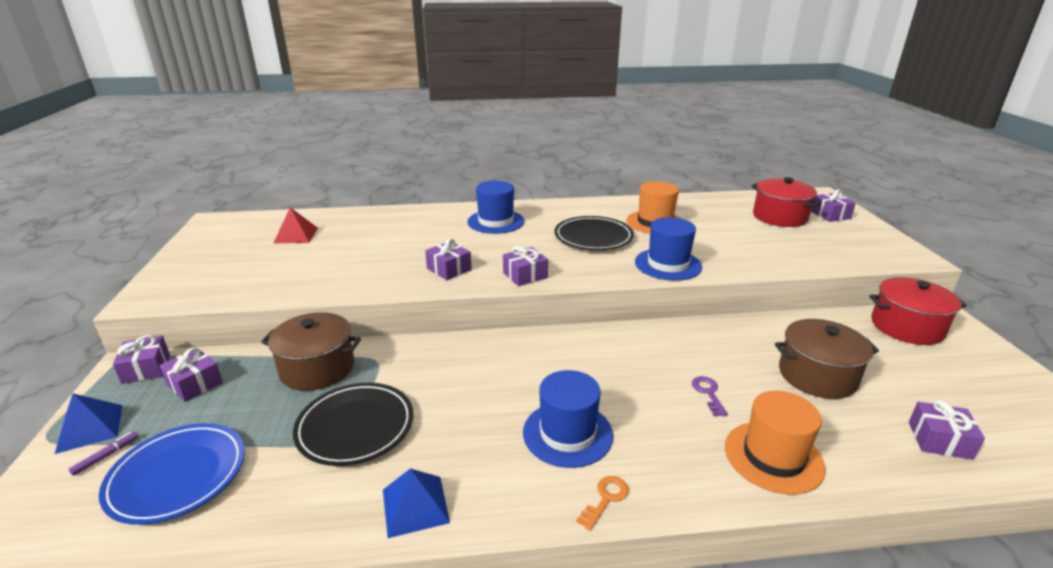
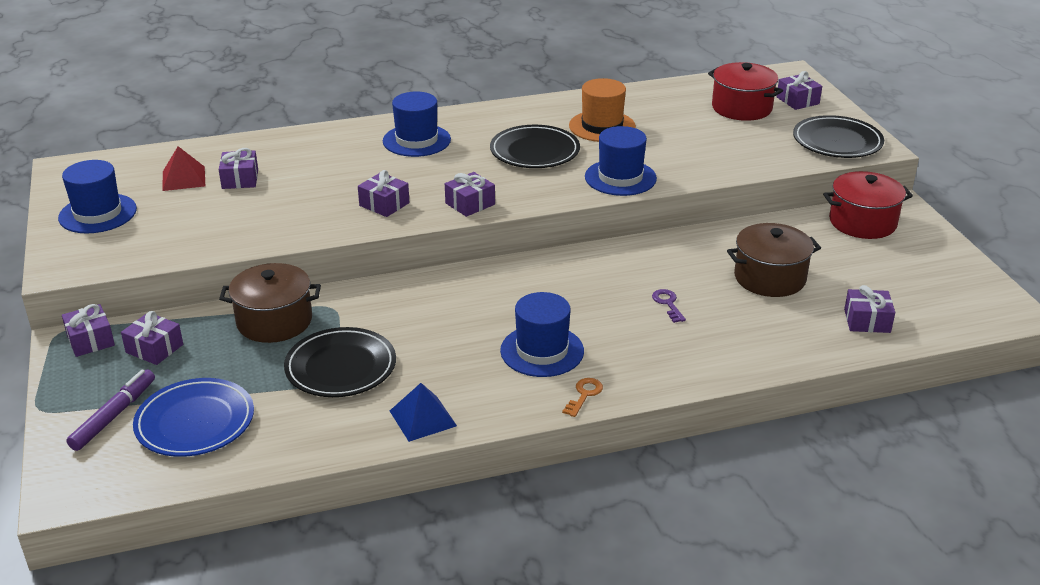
camera: 10 degrees left, 5 degrees up
blue pyramid [55,394,122,454] -> none
purple marker [69,432,139,476] -> purple marker [67,370,155,451], size x2.01
orange hat [725,391,826,495] -> none
none -> blue hat [58,160,137,234]
none -> purple gift [219,148,258,189]
none -> black plate [793,115,884,158]

